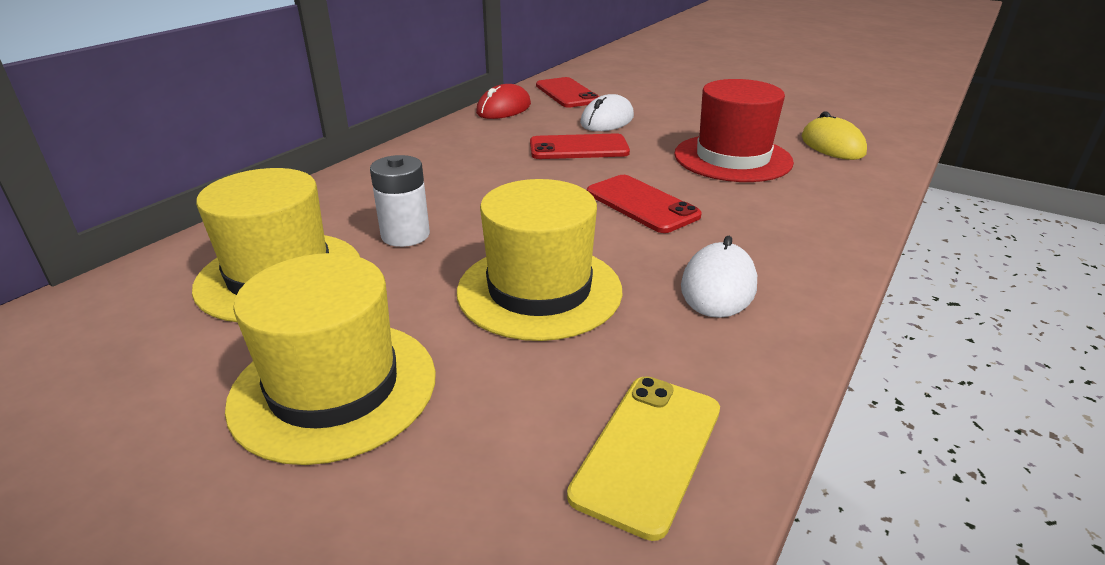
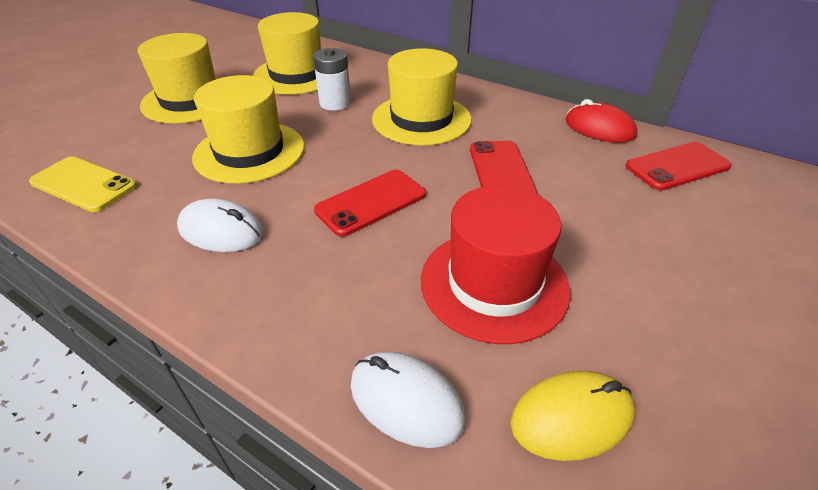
camera: 90 degrees right, 10 degrees up
white mouse [580,94,634,131] -> white mouse moved to [351,352,466,448]
none -> yellow hat [372,48,472,146]

